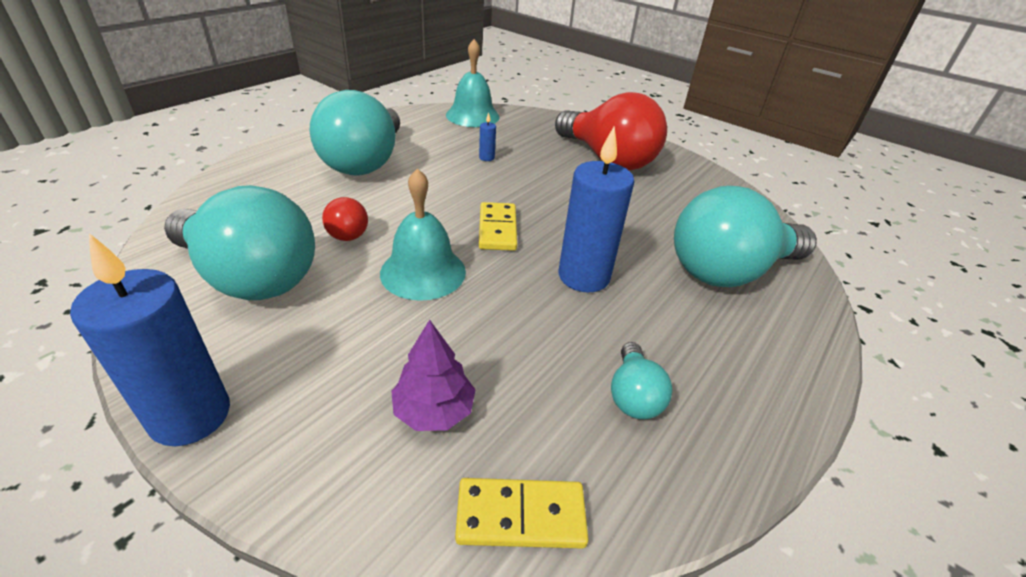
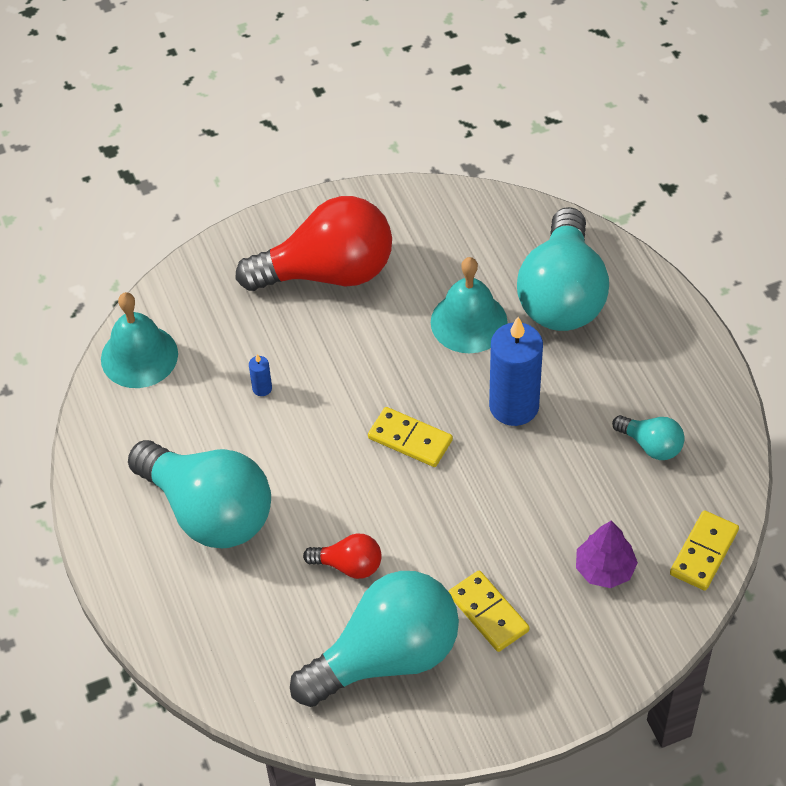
camera: 55 degrees left, 15 degrees up
blue candle [70,233,230,446] -> none
turquoise bell [380,168,466,301] -> turquoise bell moved to [431,257,507,353]
none -> yellow domino [448,570,530,652]

